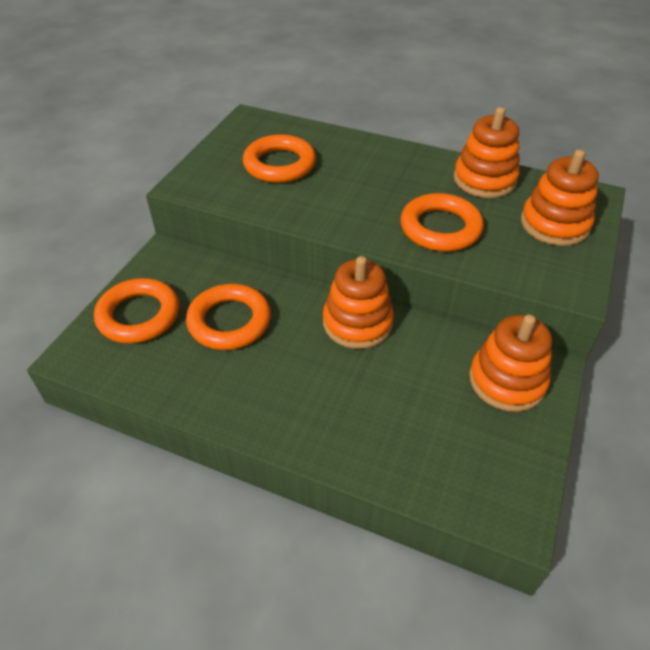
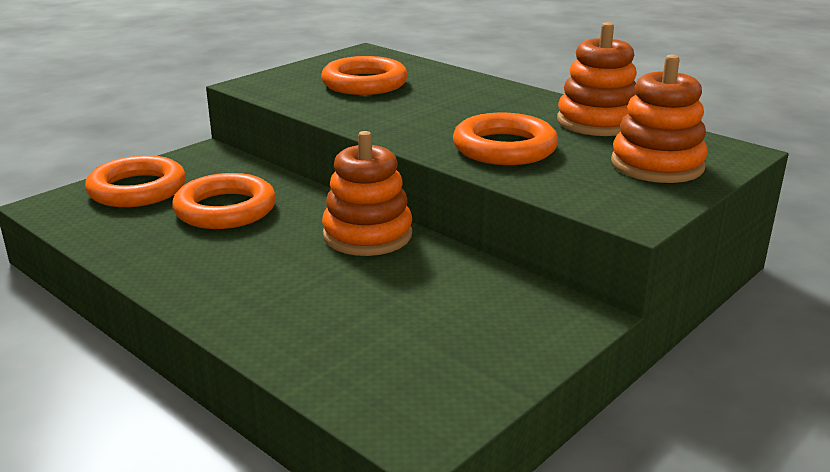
camera: 20 degrees right, 20 degrees down
orange stacking toy [469,315,552,412] -> none

